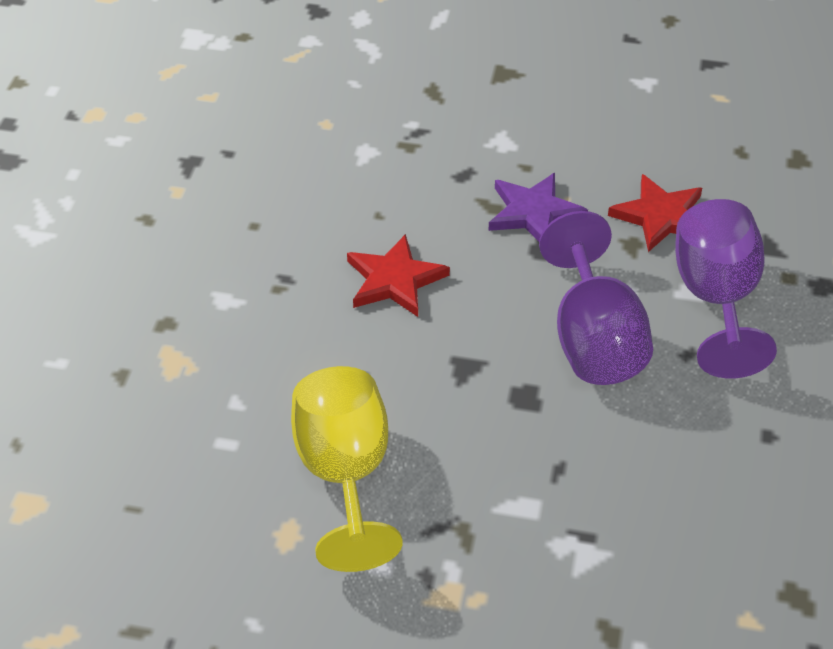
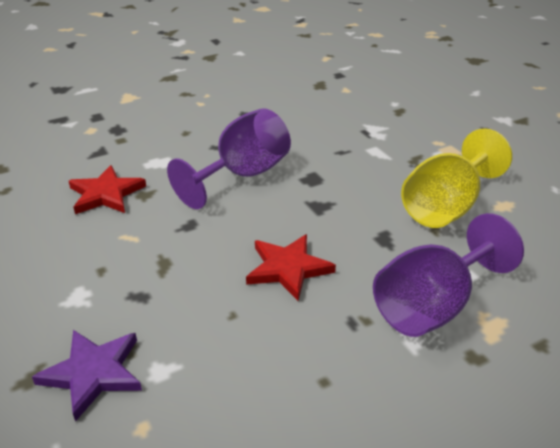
camera: 130 degrees left, 10 degrees down
purple star [488,173,588,242] -> purple star moved to [32,330,142,422]
purple goblet [675,199,777,379] -> purple goblet moved to [373,213,524,337]

